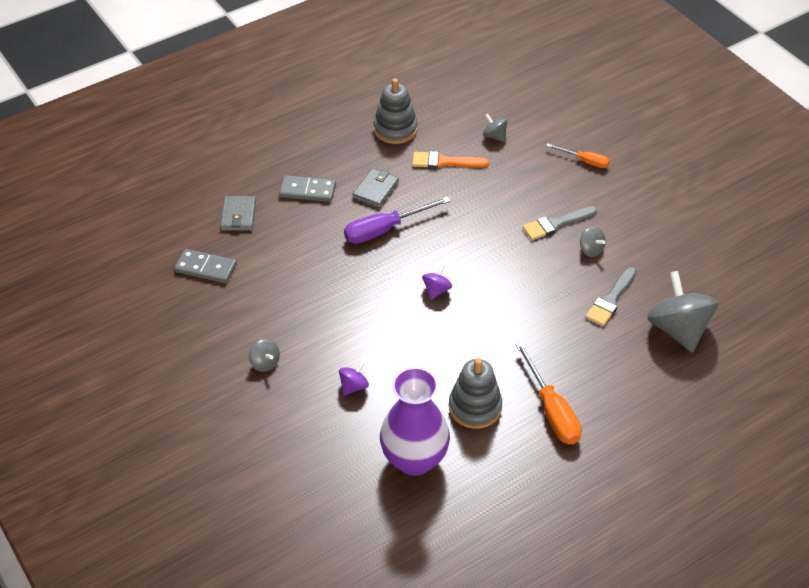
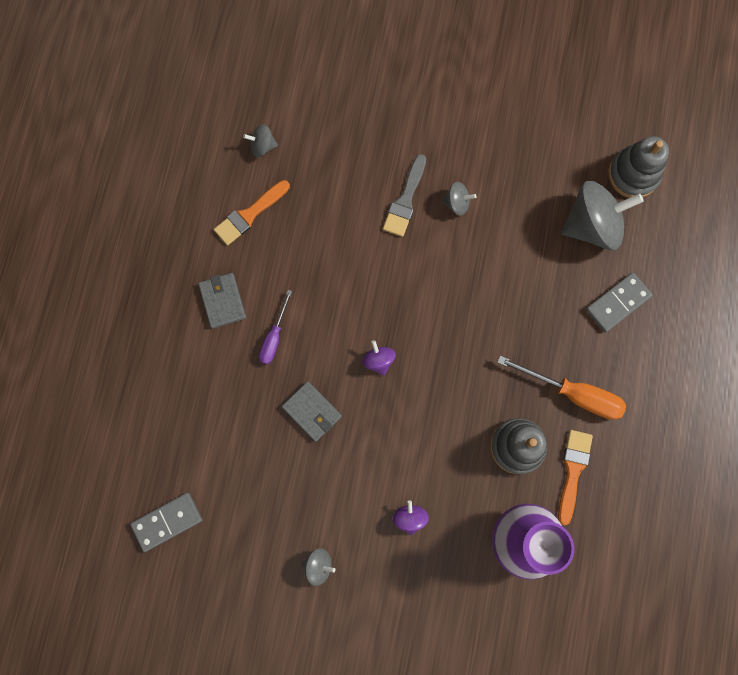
camera: 45 degrees left, 30 degrees up
grey wallet [220,196,256,231] -> grey wallet moved to [282,381,342,442]
grey domino [279,175,336,202] -> grey domino moved to [586,273,652,333]
purple screwdriver [344,196,451,244] -> purple screwdriver [259,290,292,364], size x0.60
grey stacking toy [374,78,418,144] -> grey stacking toy moved to [608,136,669,198]
orange screwdriver [546,143,610,168] -> none
grey brush [585,267,636,326] -> none
grey spinning top [647,271,719,353] -> grey spinning top turned 135 degrees clockwise [561,181,643,250]
none -> orange brush [558,430,593,525]

